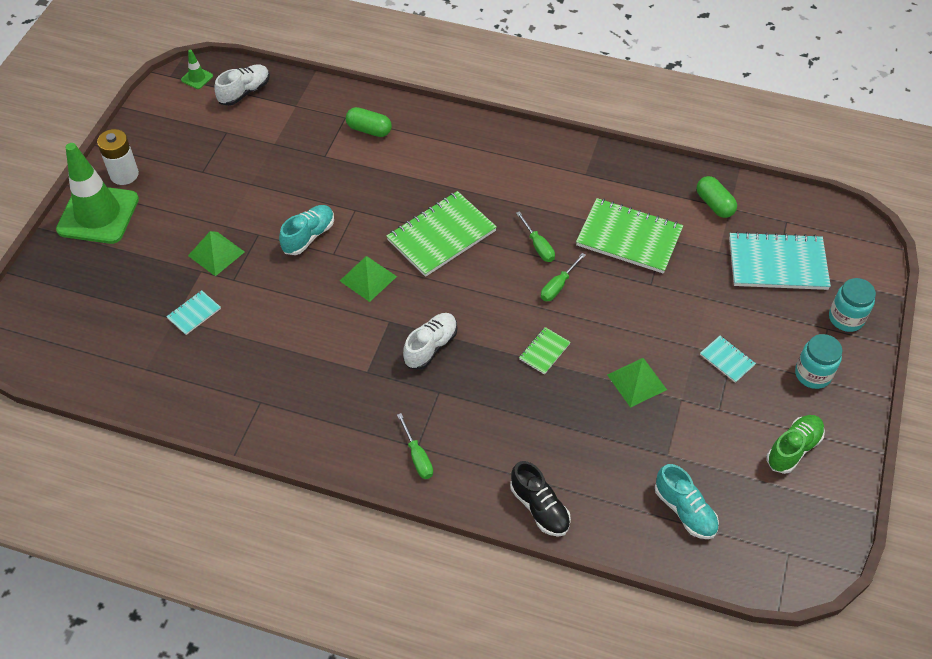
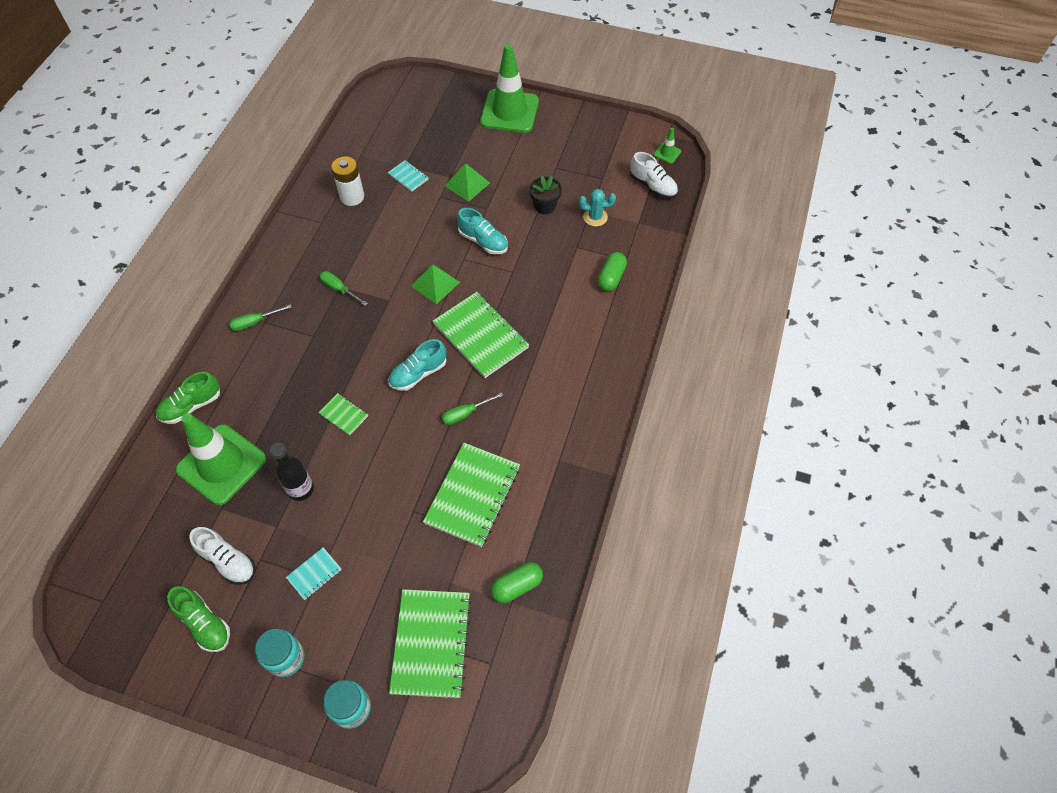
camera: 90 degrees right, 5 degrees up
white battery [97,129,139,185] -> white battery moved to [331,156,364,206]
white shoe [403,313,457,370] -> white shoe moved to [189,527,255,585]
black shoe [510,461,571,536] -> green shoe [156,372,220,424]
green screwdriver [541,253,586,301] -> green screwdriver moved to [320,271,368,306]
green pyramid [607,358,667,408] -> black bottle [270,443,314,501]
turquoise shoe [655,464,719,539] -> turquoise shoe moved to [388,339,446,391]
turquoise notebook [729,231,831,290] -> green notebook [389,589,472,698]
none -> green traffic cone [176,413,266,505]
none -> black flower pot [529,175,562,214]
none -> turquoise cactus [579,189,616,227]

